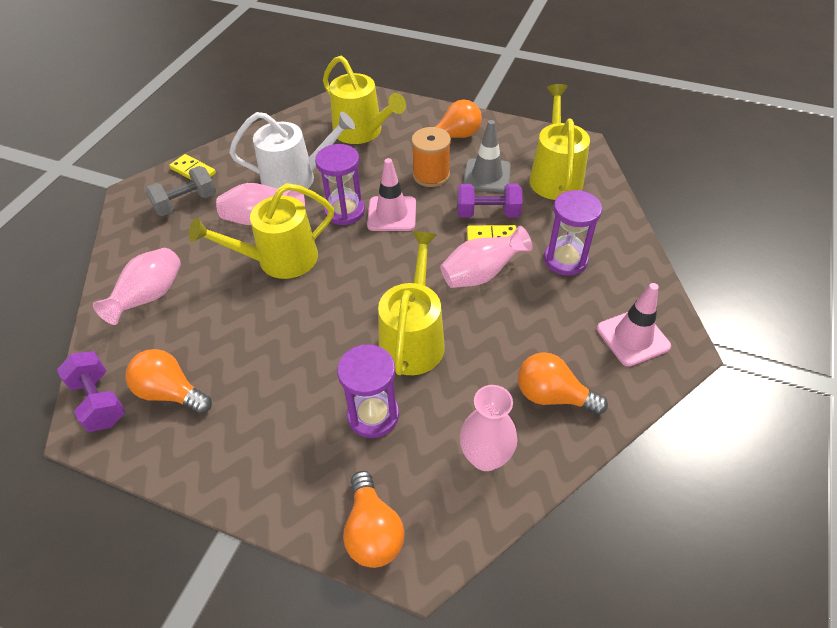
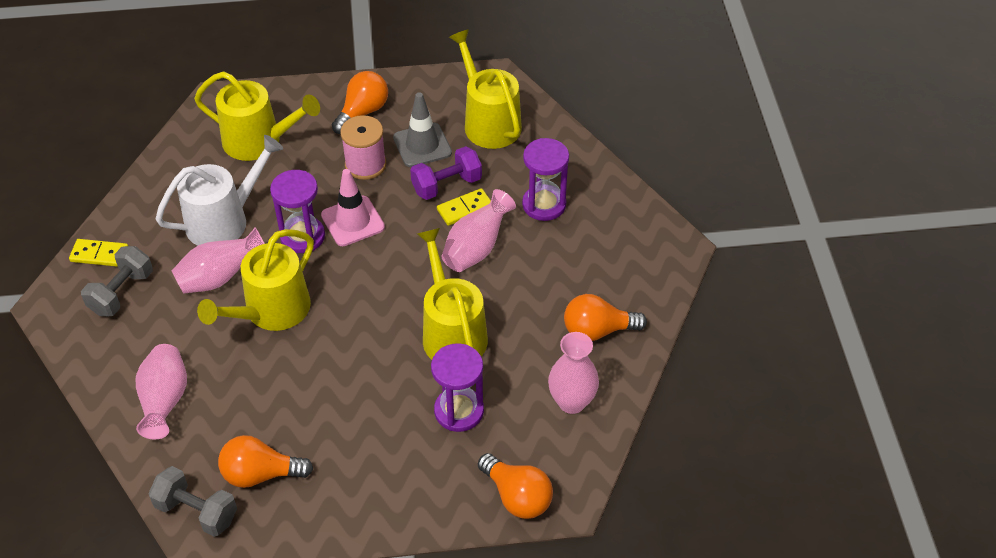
camera: 30 degrees left, 0 degrees up
purple dumbbell [57,351,125,432] -> grey dumbbell [148,466,237,537]
orange spool [411,127,451,187] -> pink spool [340,115,386,180]
pink traffic cone [597,283,671,367] -> none

